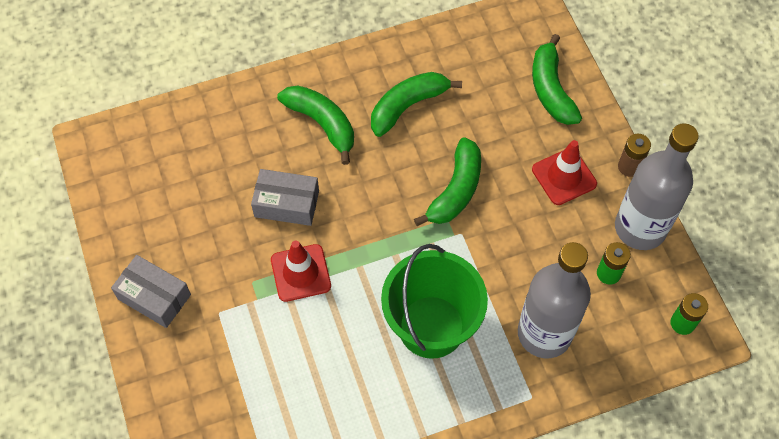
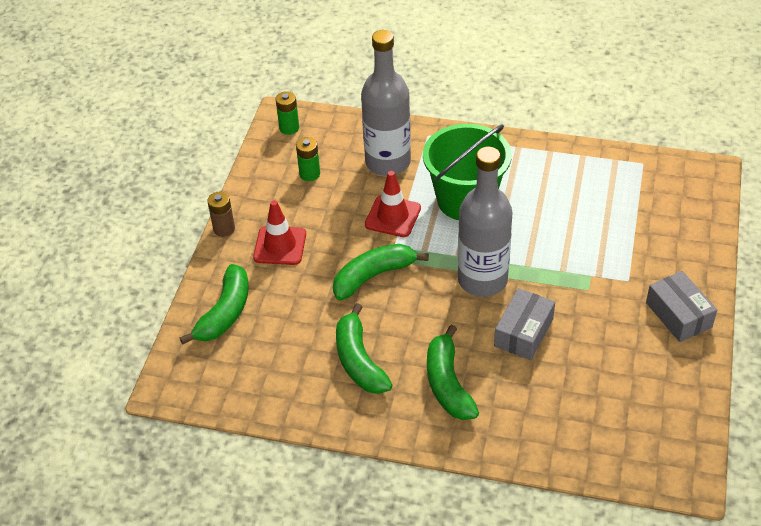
camera: 145 degrees left, 15 degrees down
grey box [251,169,319,226] -> grey box turned 75 degrees clockwise [494,288,555,360]
red traffic cone [271,240,331,302] -> red traffic cone moved to [365,171,421,237]
green banana [371,72,462,137] -> green banana turned 75 degrees clockwise [336,303,392,394]
grey bottle [615,123,699,250] -> grey bottle moved to [458,147,513,297]

